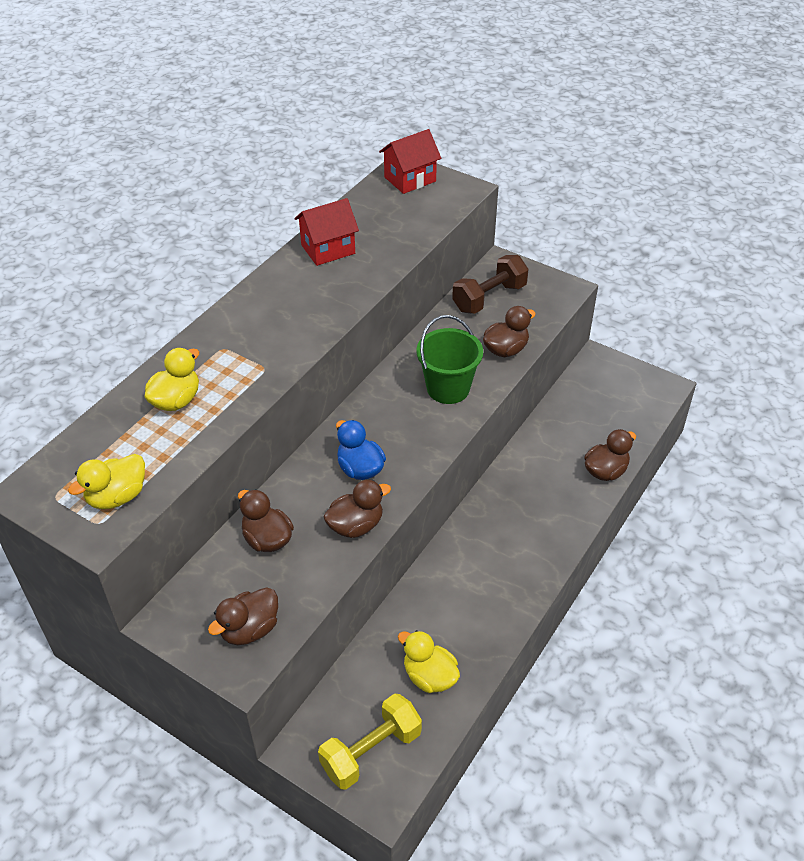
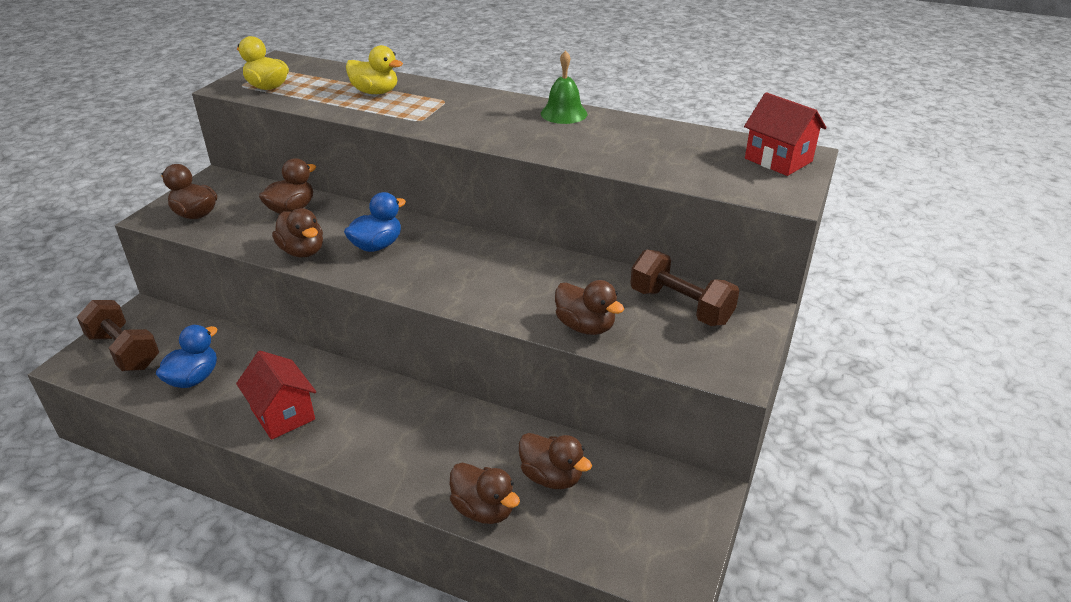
camera: 80 degrees right, 10 degrees down
red house [294,198,359,266] -> red house moved to [236,351,316,440]
yellow dumbbell [318,693,422,790] -> brown dumbbell [77,300,159,371]
yellow duck [398,630,460,693] -> blue duck [156,325,217,388]
green bucket [416,315,483,404] -> none
none -> brown duck [519,433,592,489]
none -> green bell [541,50,587,124]

